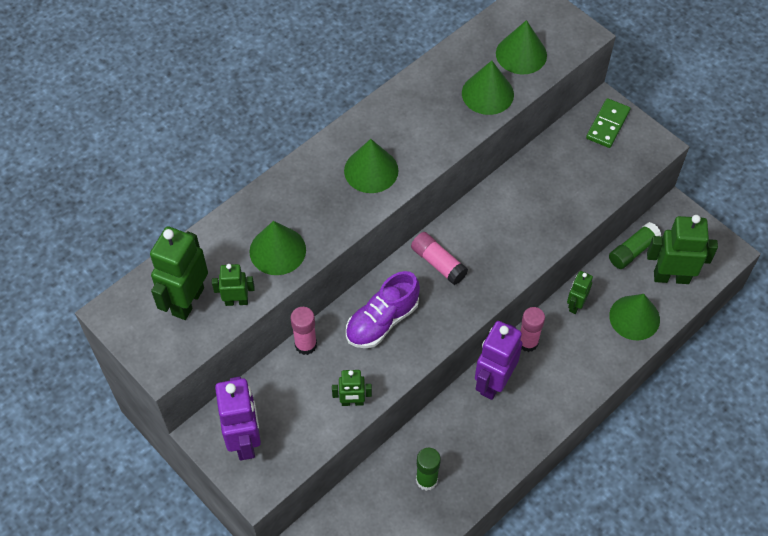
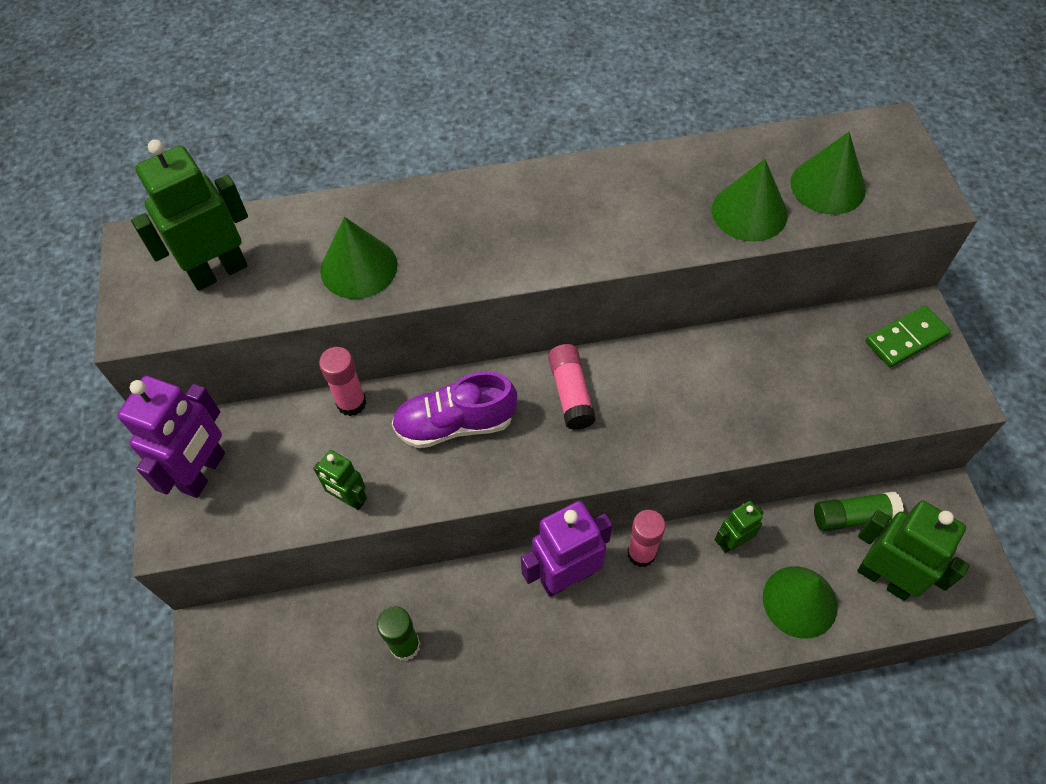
camera: 35 degrees right, 0 degrees up
green robot [212,264,255,306] -> none
green cone [344,139,399,193] -> none

